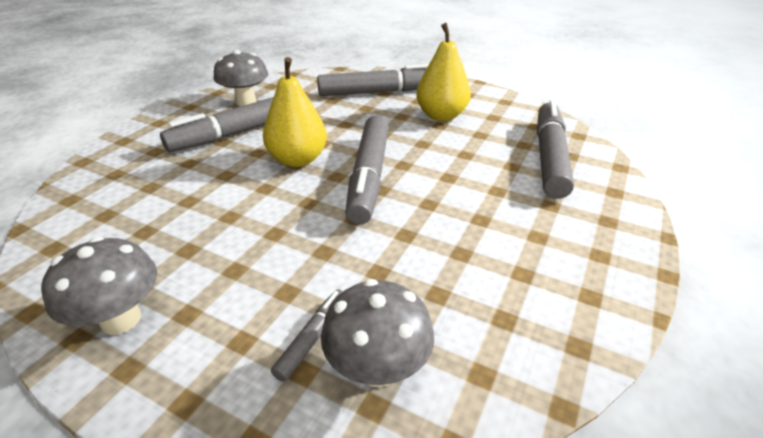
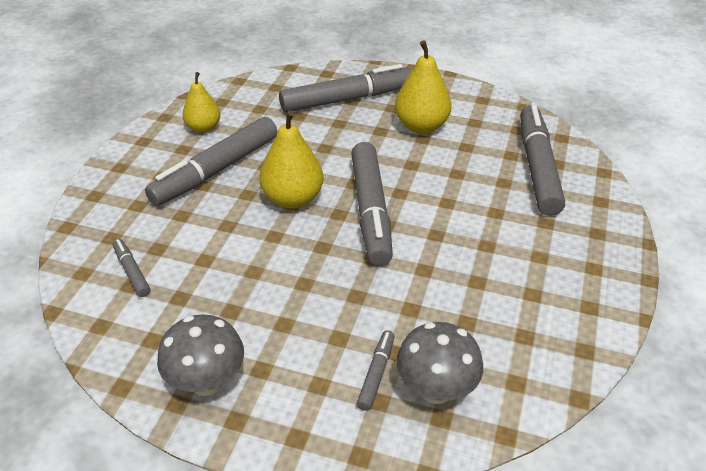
camera: 10 degrees left, 5 degrees up
grey mushroom [214,50,268,106] -> yellow pear [183,72,220,133]
none -> grey marker [113,239,150,297]

